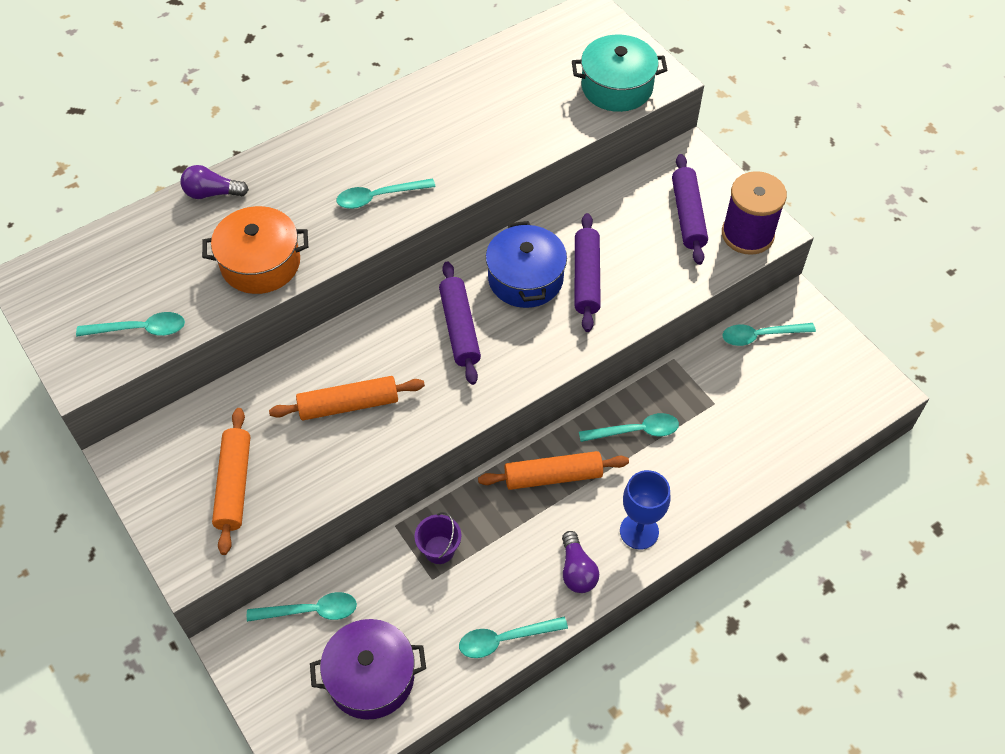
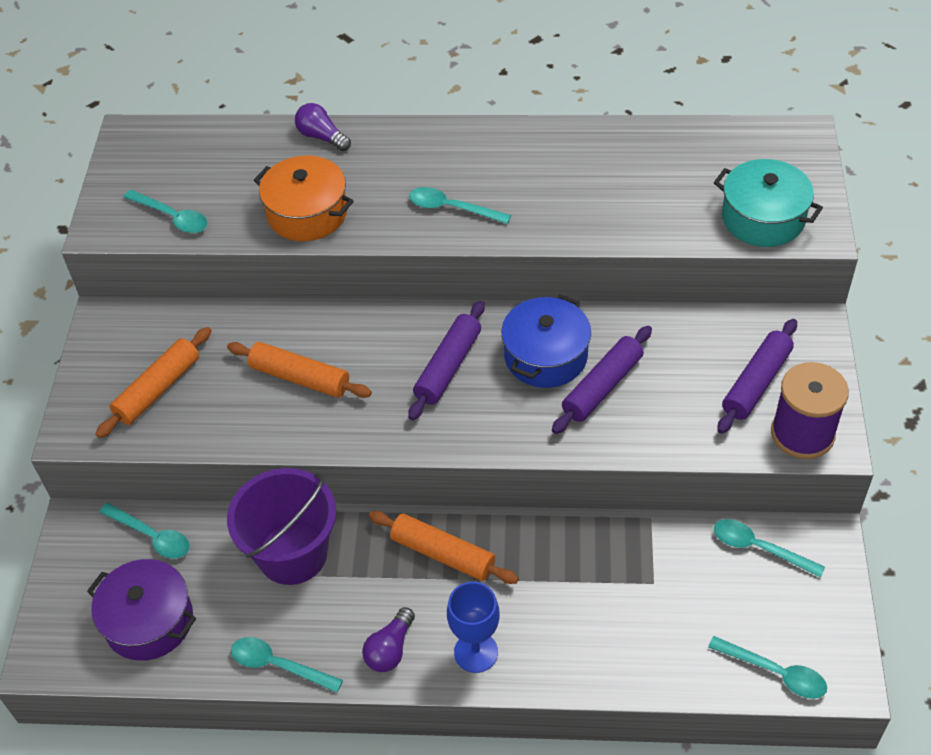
camera: 40 degrees right, 5 degrees down
purple bucket [415,512,461,564] -> purple bucket [227,468,336,585], size x2.15
turquoise spoon [579,413,679,442] -> turquoise spoon moved to [708,636,827,699]

